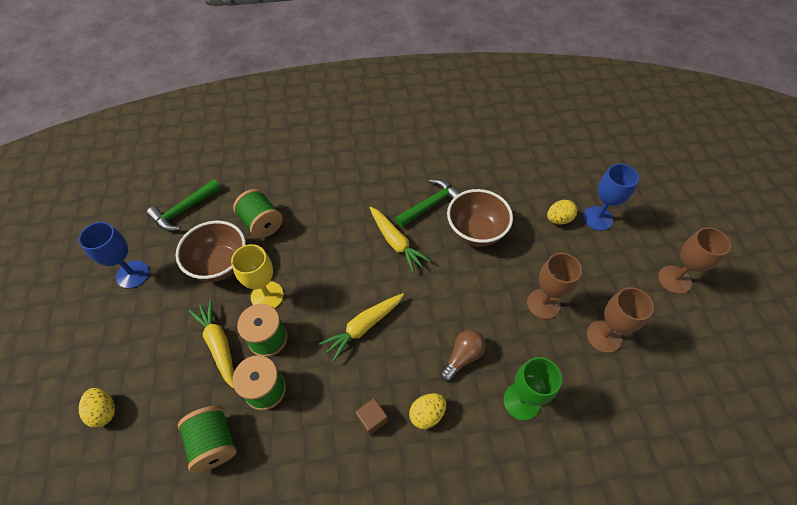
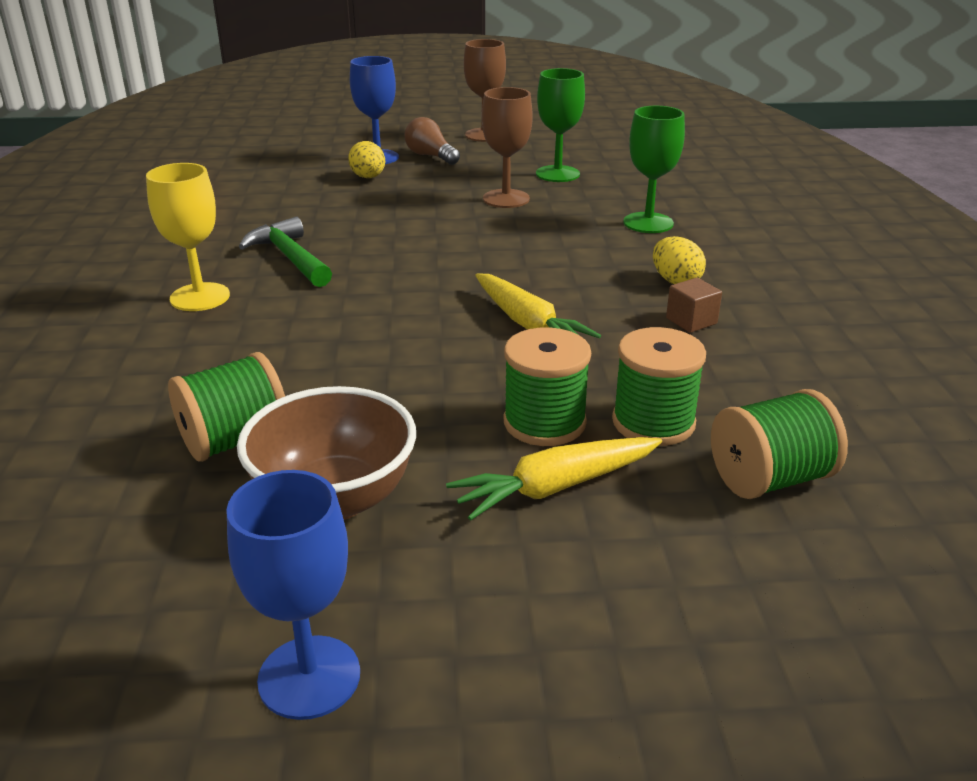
camera: 85 degrees left, 25 degrees down
yellow egg [79,388,115,428] -> none
green hammer [146,179,221,231] -> none
yellow goblet [231,244,284,308] -> yellow goblet moved to [146,163,230,311]
yellow carrot [370,207,431,273] -> none
brown light bulb [440,330,486,381] -> brown light bulb moved to [405,117,460,165]
brown bowl [447,189,513,247] -> none
brown goblet [587,287,654,353] -> green goblet [536,68,585,182]

